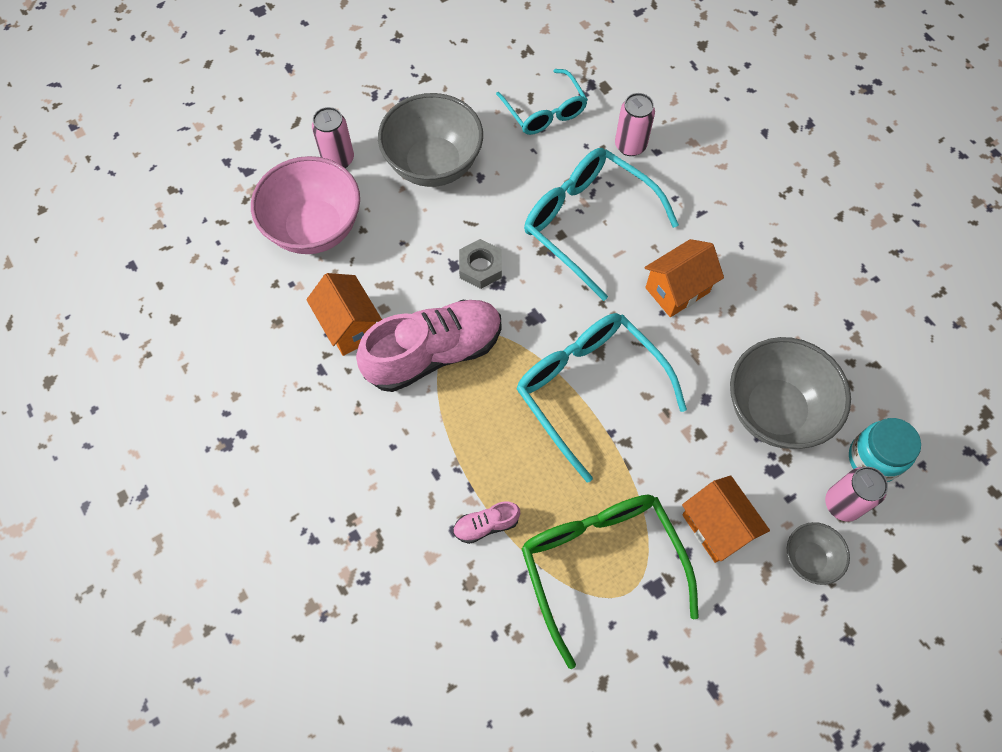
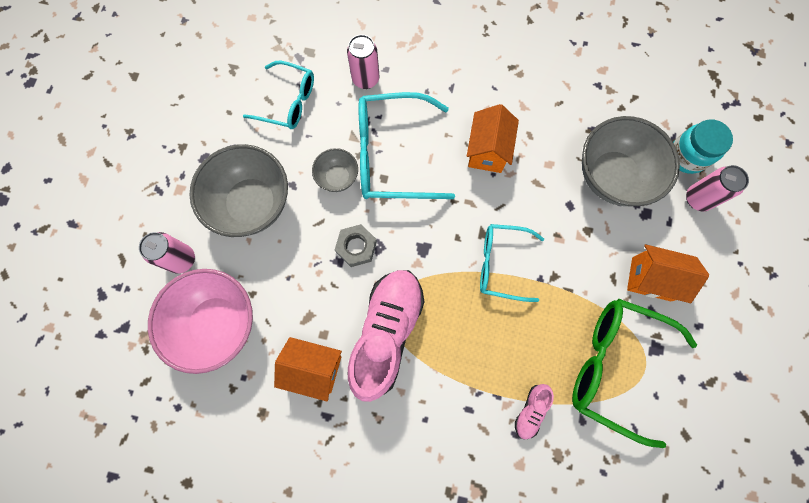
camera: 45 degrees left, 10 degrees up
turquoise glasses [517,313,687,483] -> turquoise glasses [480,224,544,302], size x0.63
grey bowl [787,522,850,585] -> grey bowl moved to [312,148,358,192]

